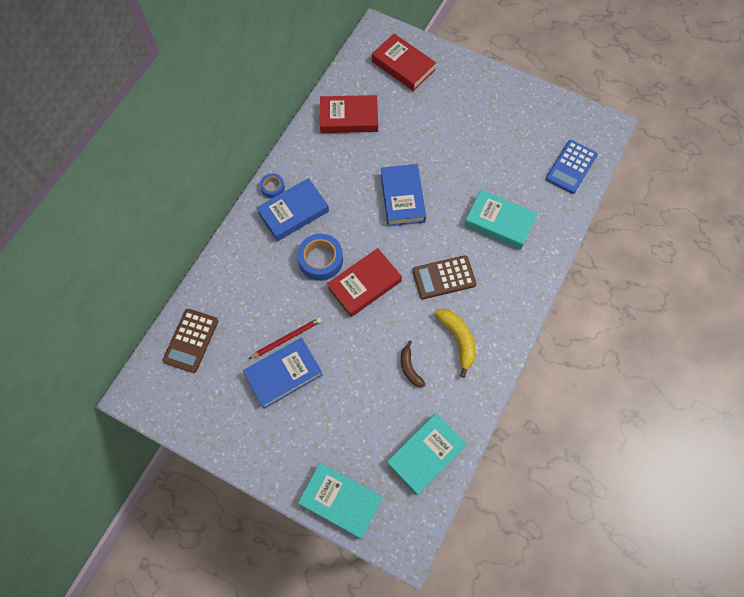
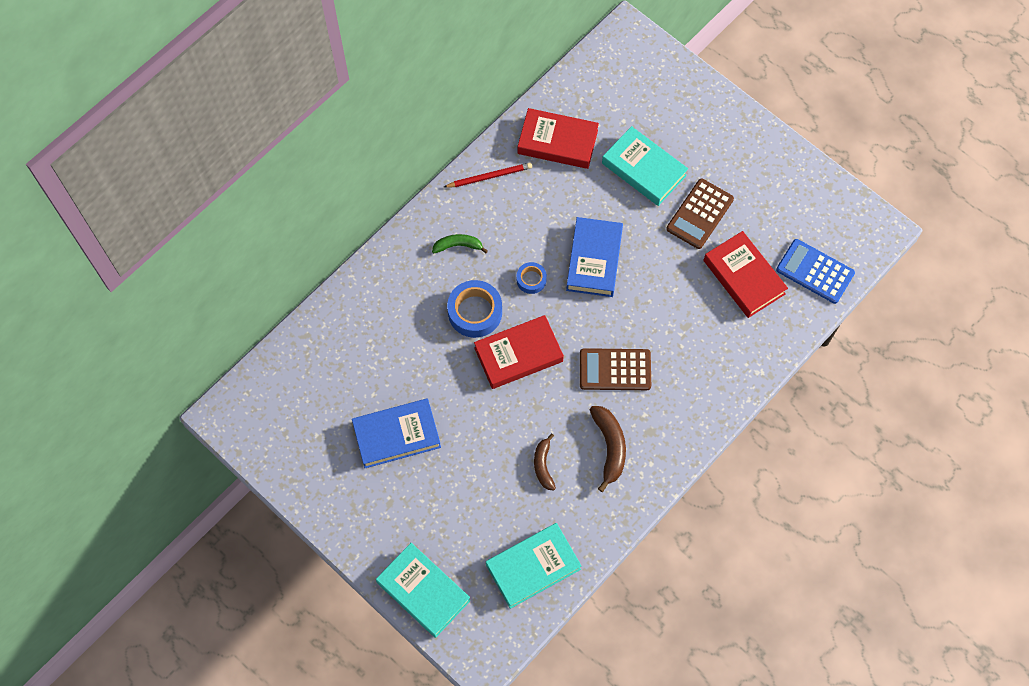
camera: 15 degrees right, 0 degrees up
brown calculator [162,309,218,373] -> brown calculator moved to [666,179,734,249]
red pencil [249,317,322,359] -> red pencil moved to [444,162,532,188]
blue book [257,178,329,241] -> green banana [432,234,488,253]
blue tape [260,174,285,198] -> blue tape moved to [517,262,547,294]
red book [372,33,436,91] -> red book moved to [703,231,788,318]
yellow banana [434,309,476,378] -> brown banana [590,406,626,492]
turquoise book [465,190,537,249] -> turquoise book moved to [602,126,688,206]
blue calculator [546,140,598,194] -> blue calculator turned 75 degrees clockwise [776,239,855,304]

